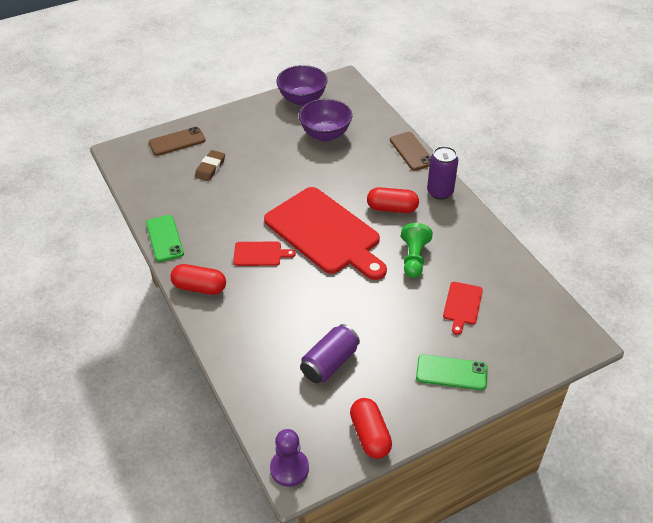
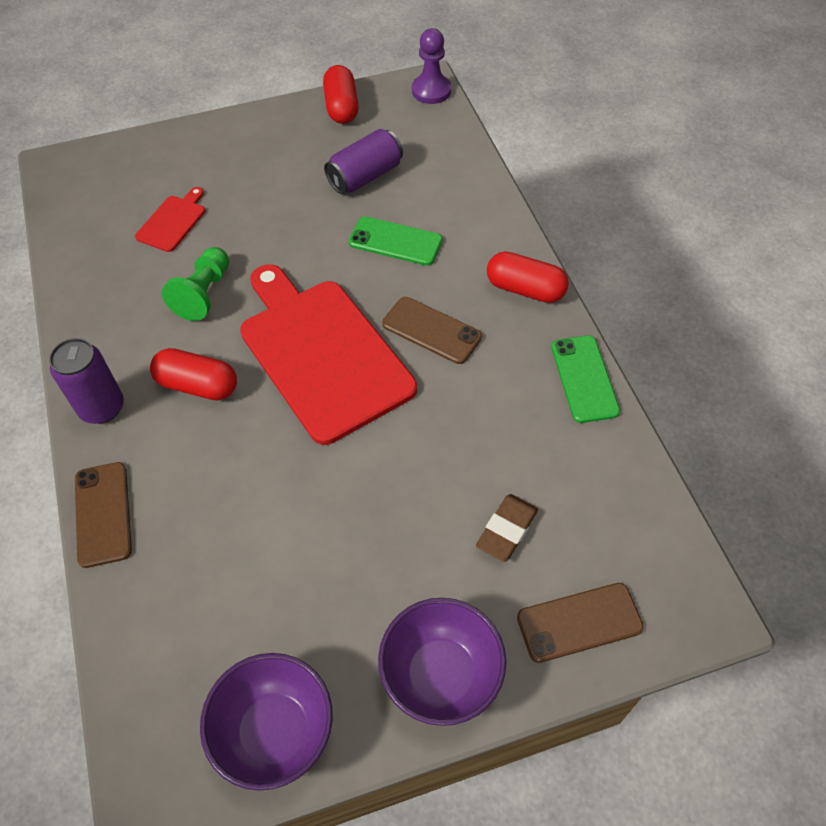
camera: 170 degrees left, 10 degrees up
red cutting board [233,242,296,266] -> brown phone [382,297,482,364]
purple bowl [299,99,352,141] -> purple bowl moved to [378,598,506,726]
green phone [416,355,488,390] -> green phone moved to [349,216,443,266]

